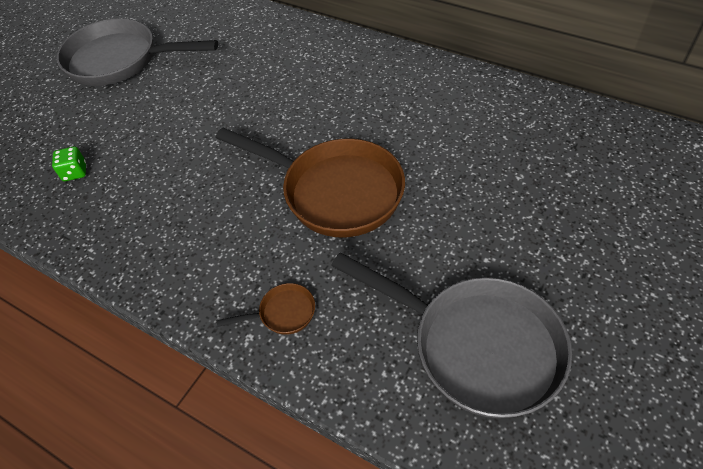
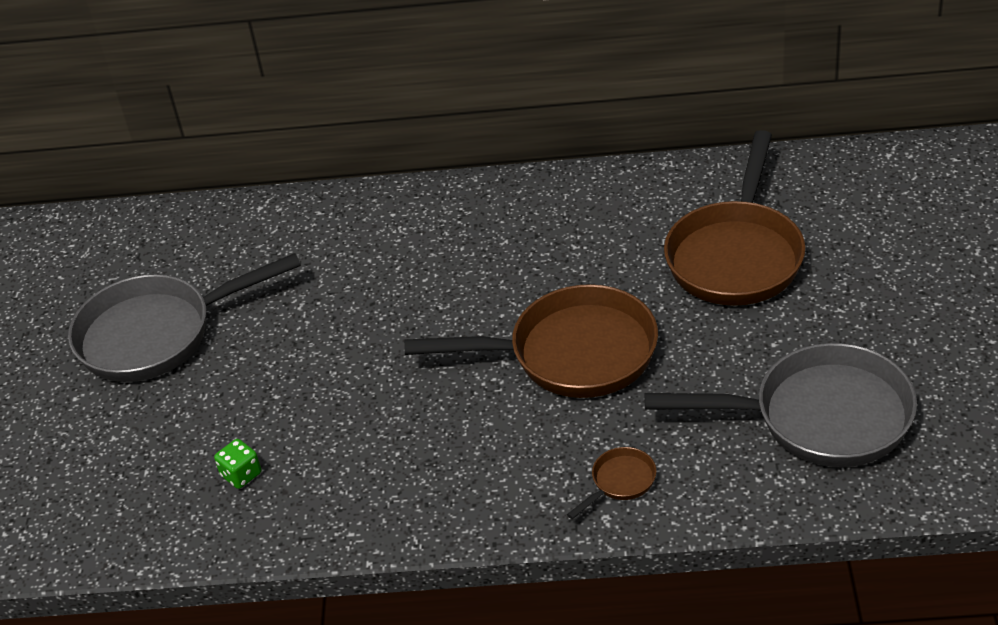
camera: 30 degrees left, 10 degrees down
none -> brown pan [664,130,805,306]

